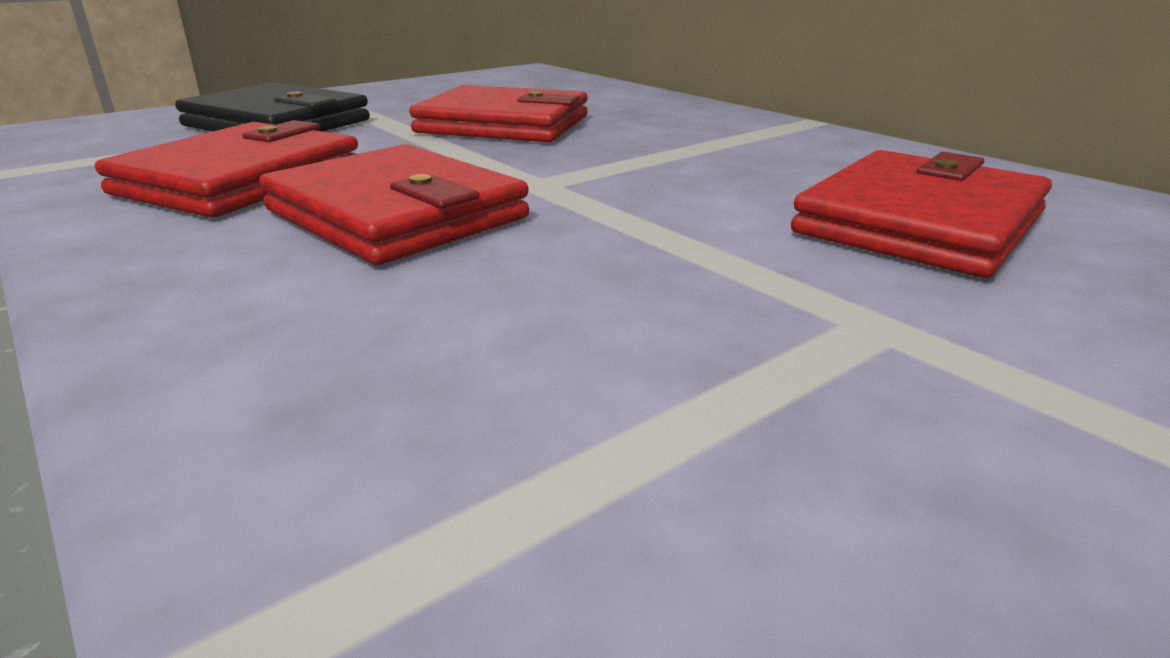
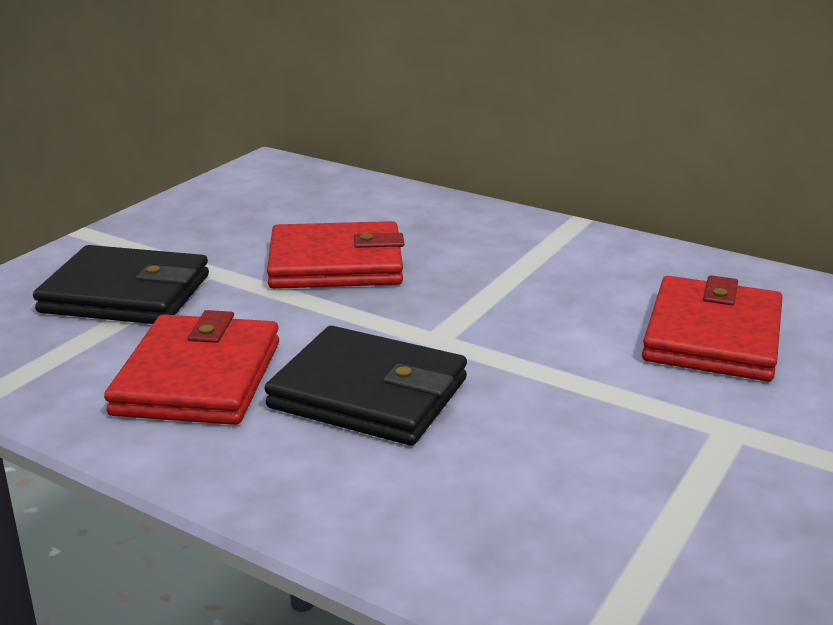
camera: 20 degrees left, 0 degrees up
red wallet [259,144,529,265] -> black wallet [265,326,467,445]

